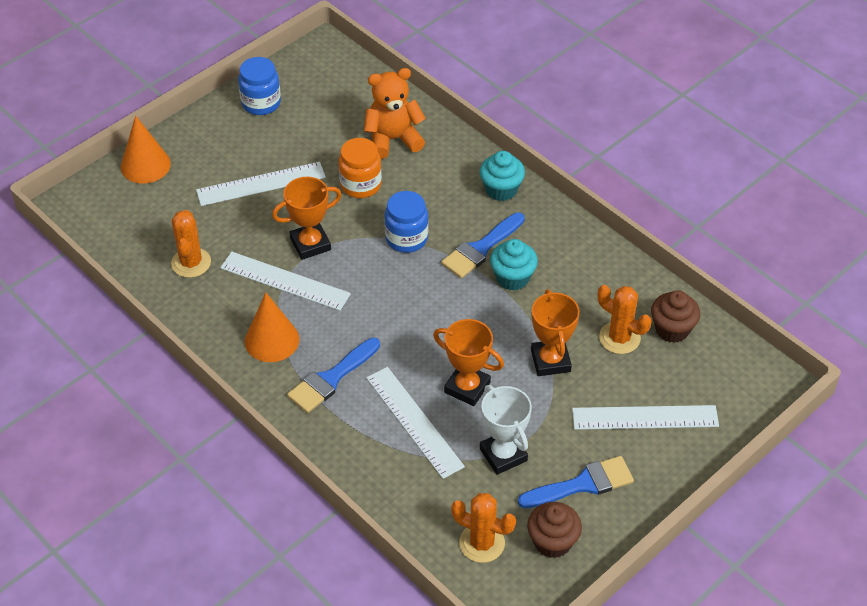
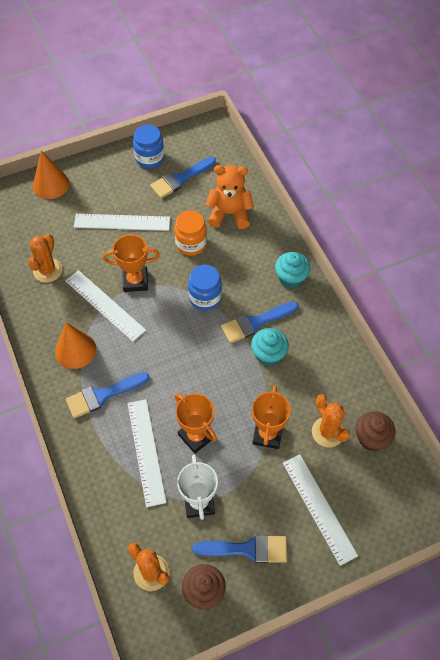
camera: 20 degrees right, 10 degrees up
white ruler [572,405,719,430] -> white ruler turned 45 degrees clockwise [283,454,358,566]
none -> blue brush [150,157,216,198]

